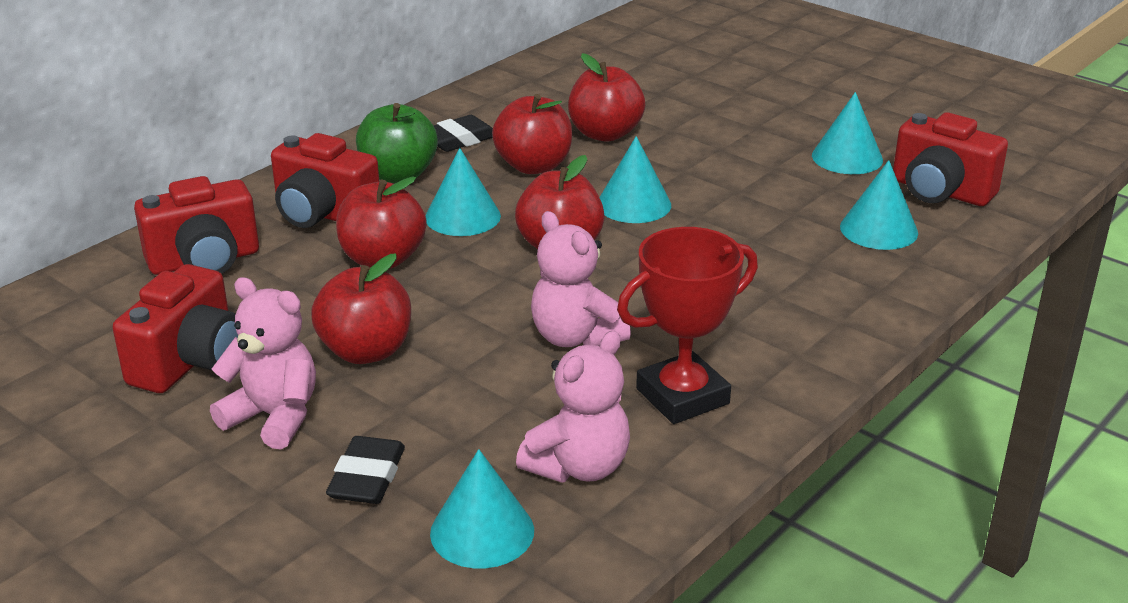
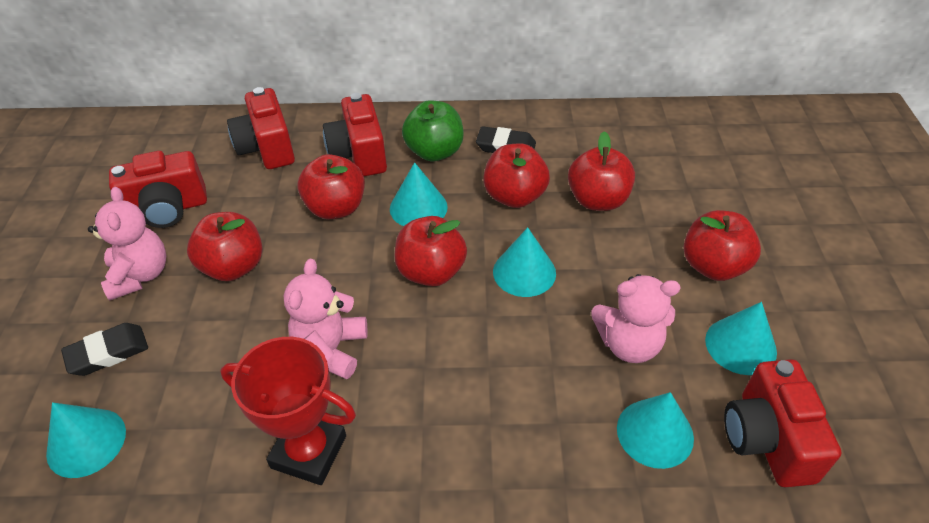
camera: 50 degrees right, 15 degrees up
red camera [134,176,259,275] -> red camera turned 45 degrees clockwise [227,87,295,169]
pink teddy bear [516,331,630,483] -> pink teddy bear moved to [591,274,681,363]
none -> red apple [684,210,761,281]

